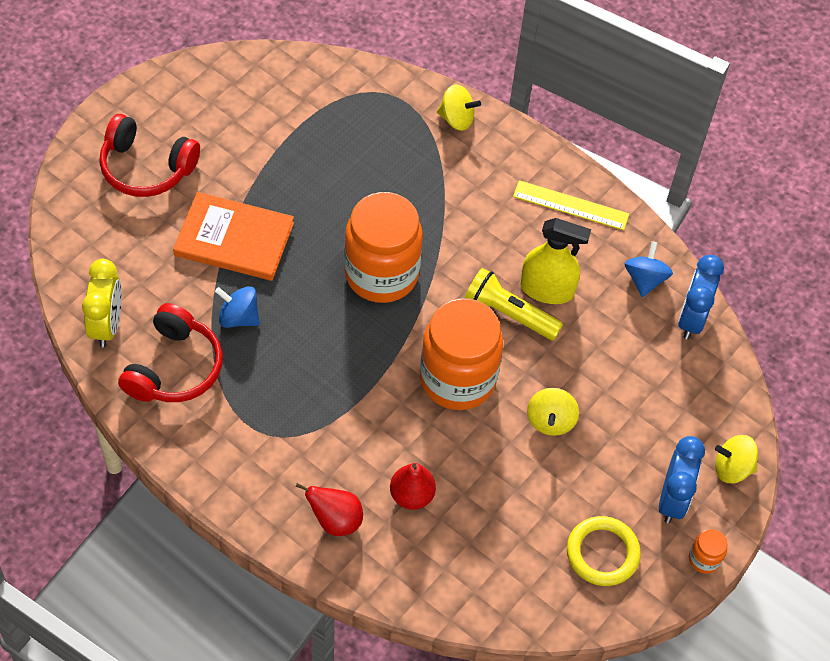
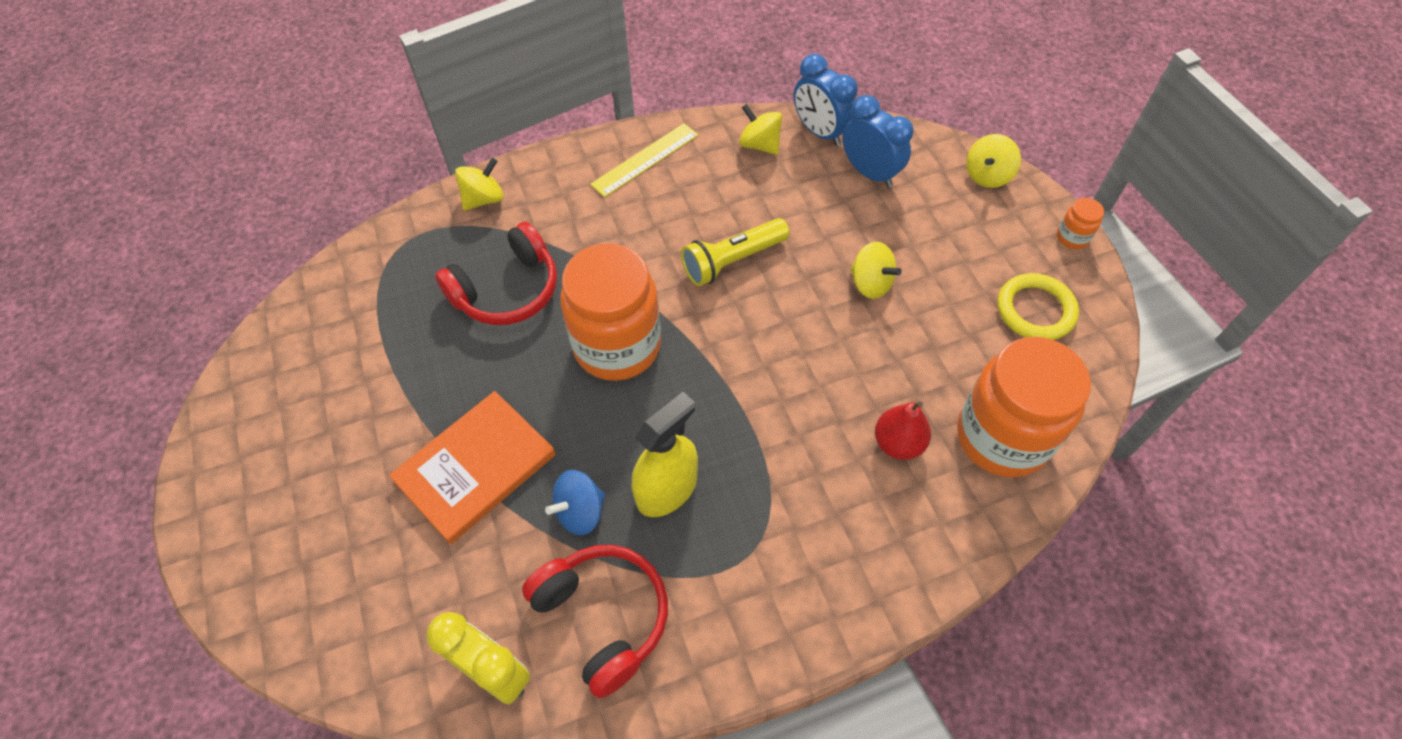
camera: 55 degrees left, 0 degrees up
red headphones [99,114,200,197] -> red headphones moved to [435,222,557,325]
red pear [296,483,363,536] -> none
orange jar [420,298,503,410] -> orange jar moved to [957,337,1091,478]
yellow spray bottle [521,218,591,304] -> yellow spray bottle moved to [632,392,698,517]
blue spinning top [624,241,673,297] -> yellow spinning top [739,104,782,155]
blue clock [659,436,705,523] -> blue clock moved to [843,95,913,188]

